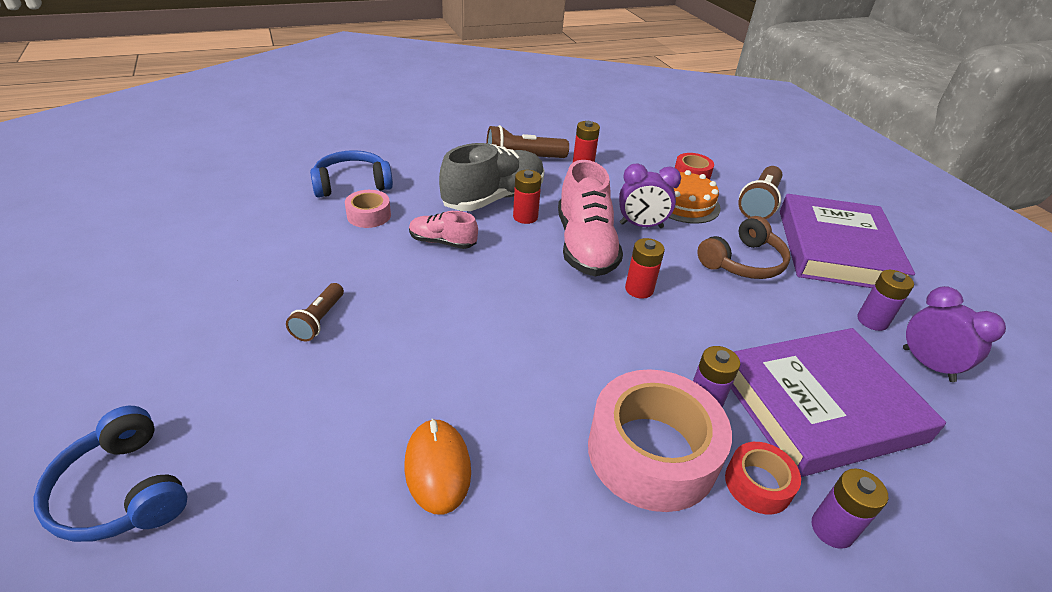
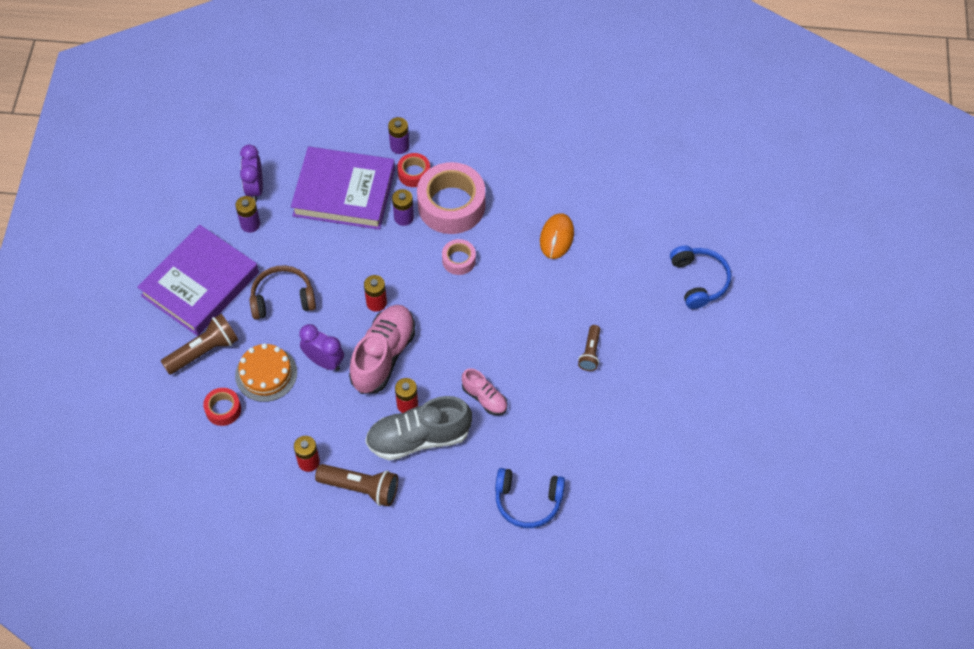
camera: 150 degrees left, 20 degrees up
brown flashlight [286,283,344,341] -> brown flashlight turned 150 degrees clockwise [578,325,600,371]
pink tape [345,190,391,228] -> pink tape moved to [442,239,476,275]

